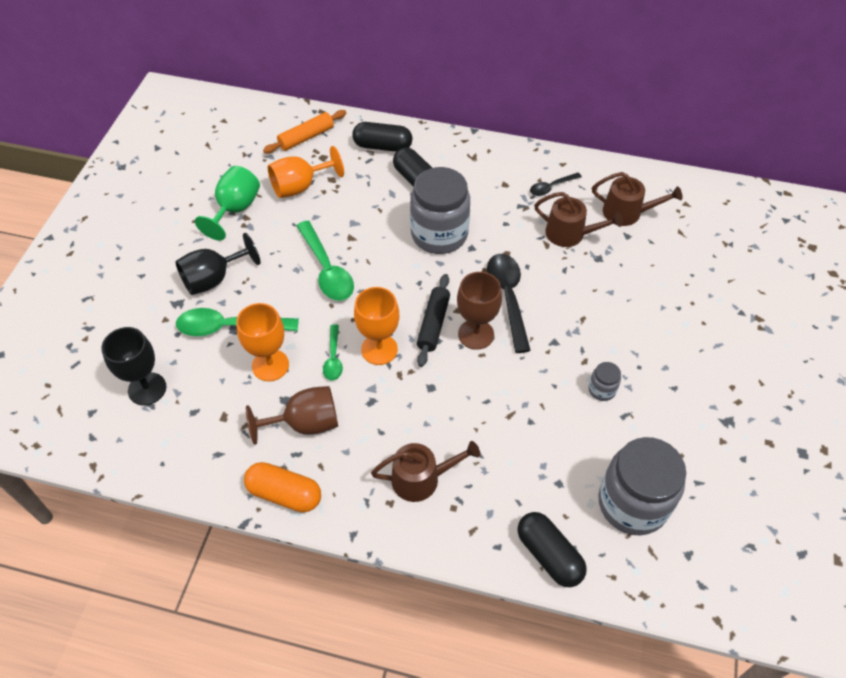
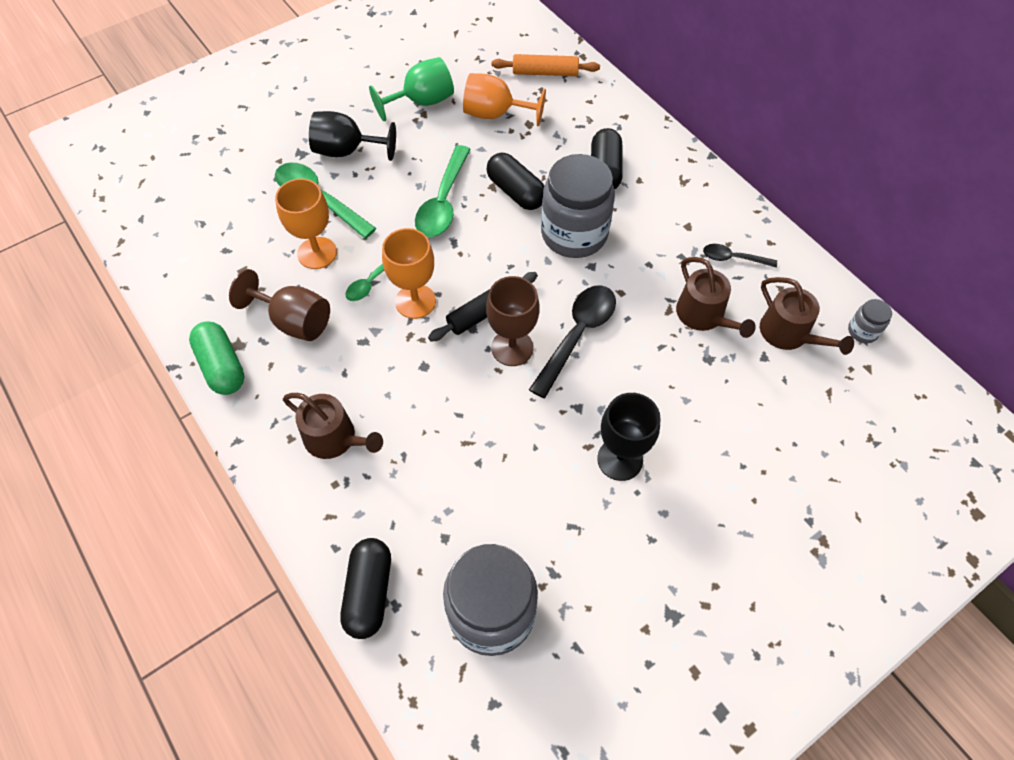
camera: 40 degrees right, 5 degrees up
black goblet [101,327,166,406] -> black goblet moved to [597,393,661,481]
orange capsule [244,462,321,513] -> green capsule [189,321,245,395]
black capsule [352,122,412,152] -> black capsule moved to [486,153,545,210]
grey jar [589,362,621,401] -> grey jar moved to [848,299,892,343]

